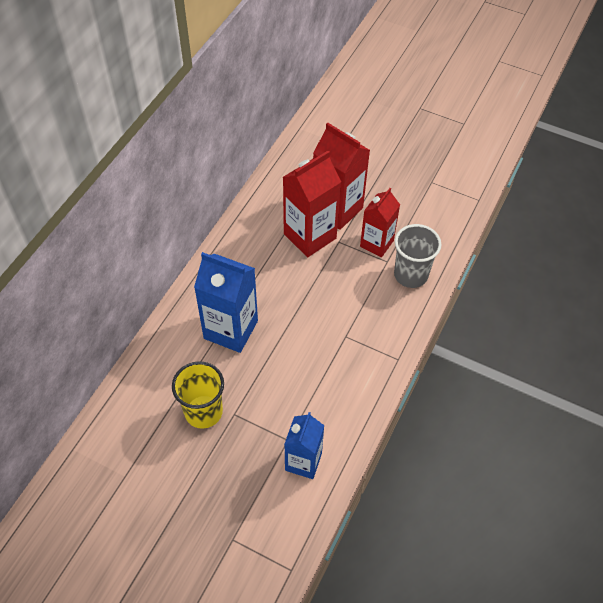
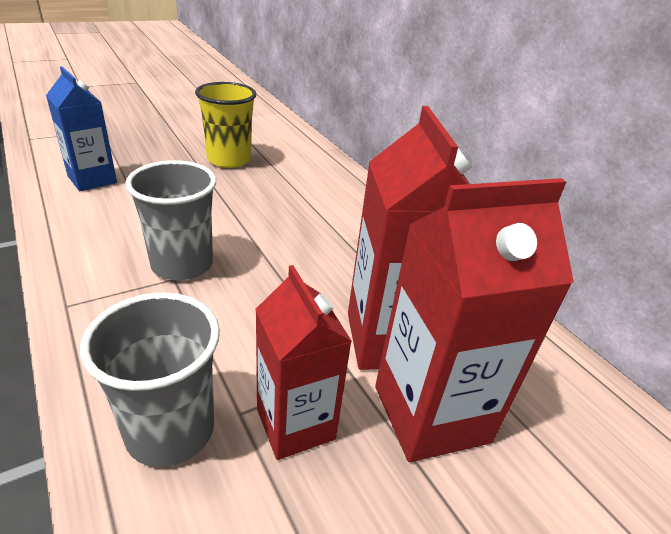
camera: 120 degrees right, 20 degrees down
blue carton [194,252,258,353] -> none
none -> grey cup [125,160,216,280]

